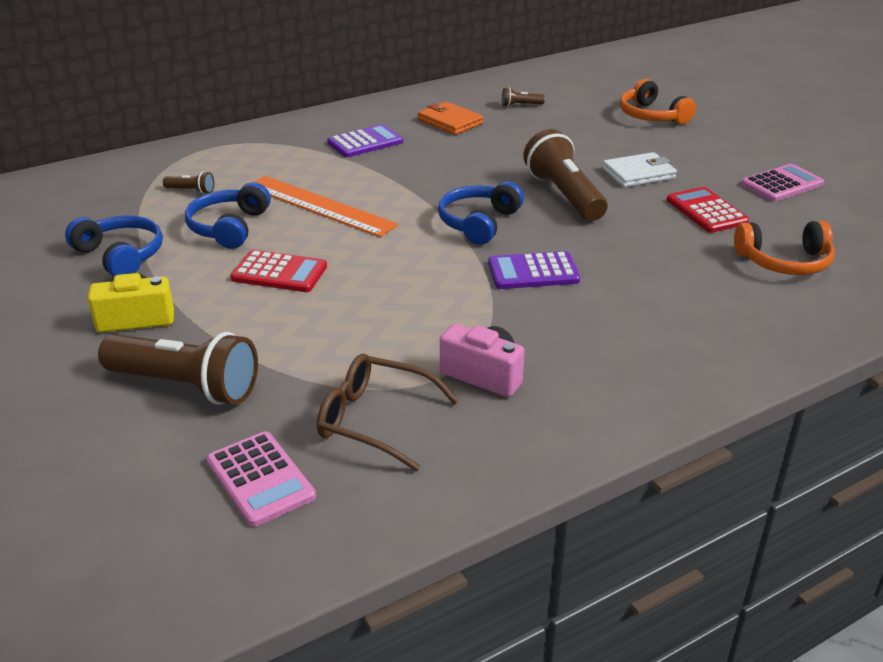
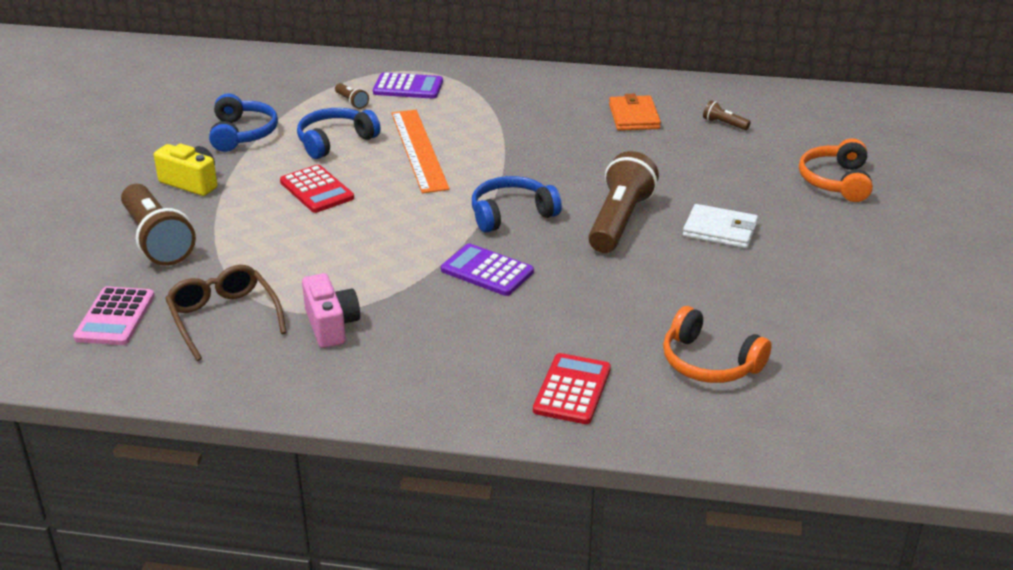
camera: 40 degrees right, 0 degrees up
purple calculator [327,124,403,157] -> purple calculator moved to [373,73,443,99]
red calculator [667,187,749,233] -> red calculator moved to [533,353,611,424]
pink calculator [741,164,824,202] -> none

